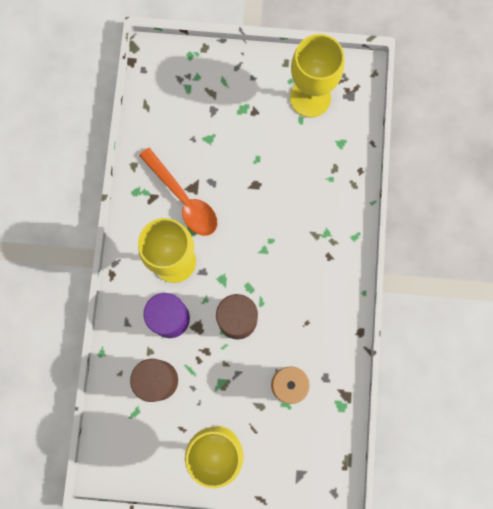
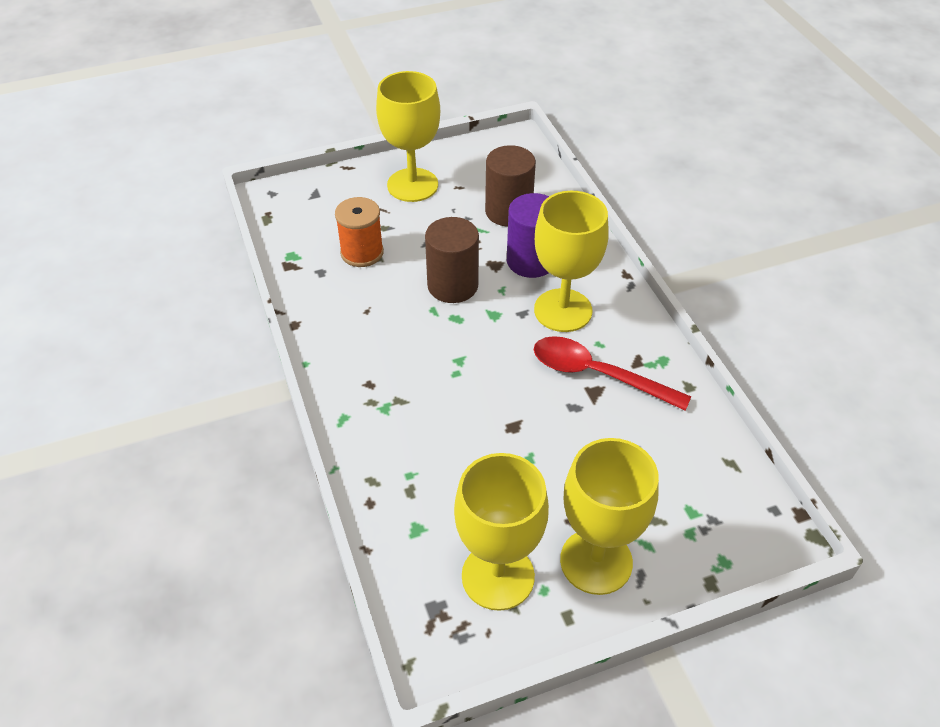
camera: 155 degrees right, 30 degrees down
orange spoon [139,148,217,236] -> red spoon [534,336,691,411]
none -> yellow goblet [560,438,659,595]

